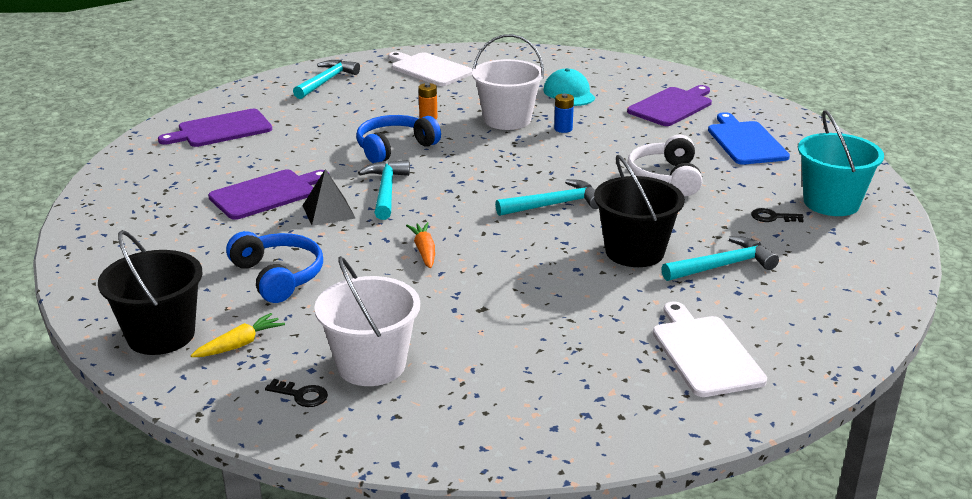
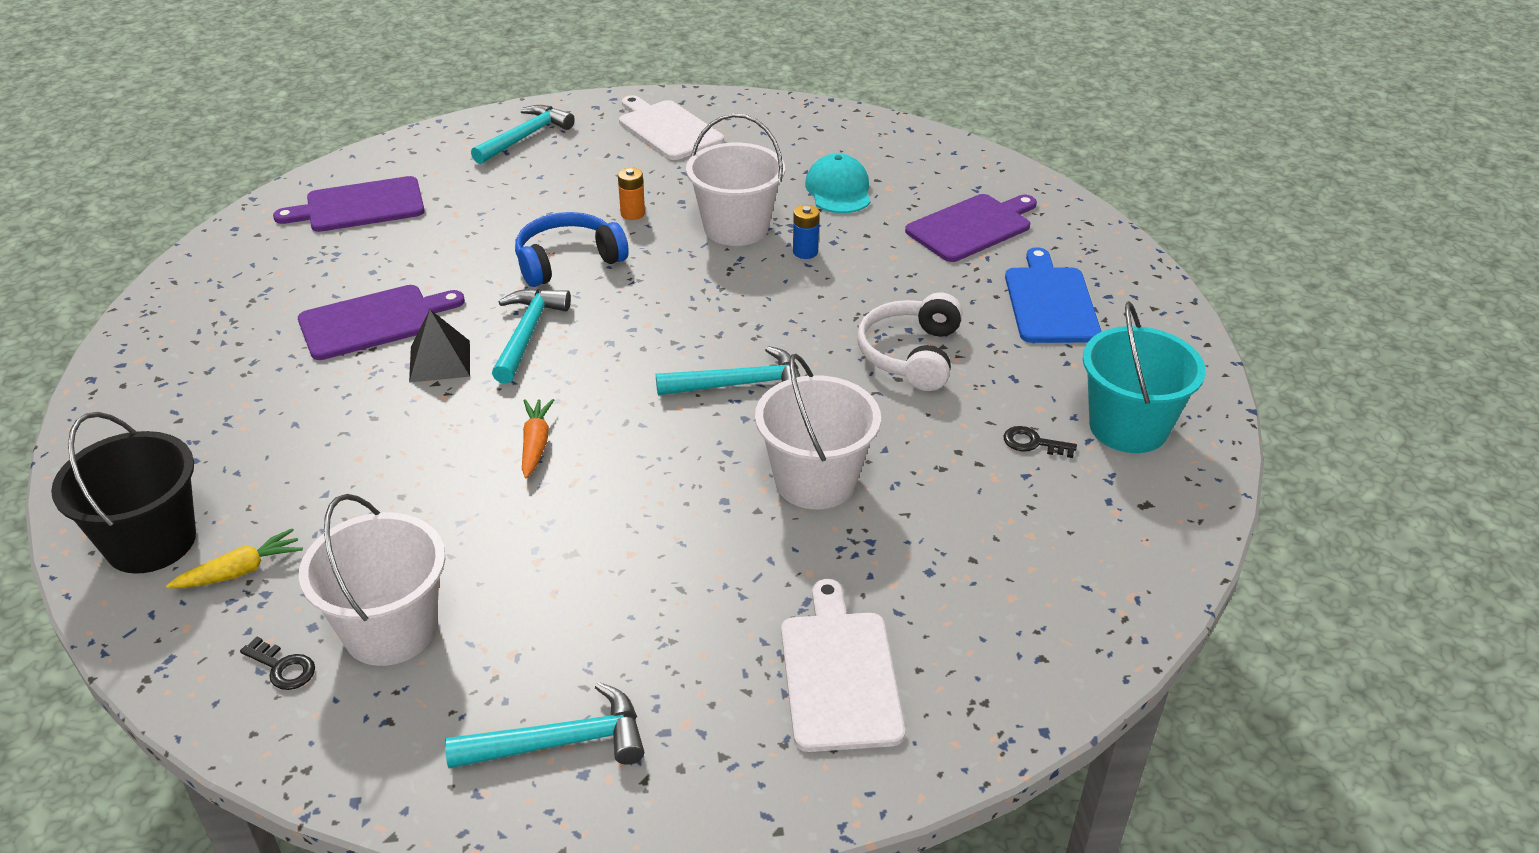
camera: 10 degrees right, 10 degrees up
blue headphones [226,231,323,303] -> none
black bucket [594,155,685,267] -> white bucket [755,354,881,509]
turquoise hammer [662,236,779,281] -> turquoise hammer moved to [445,682,644,769]

